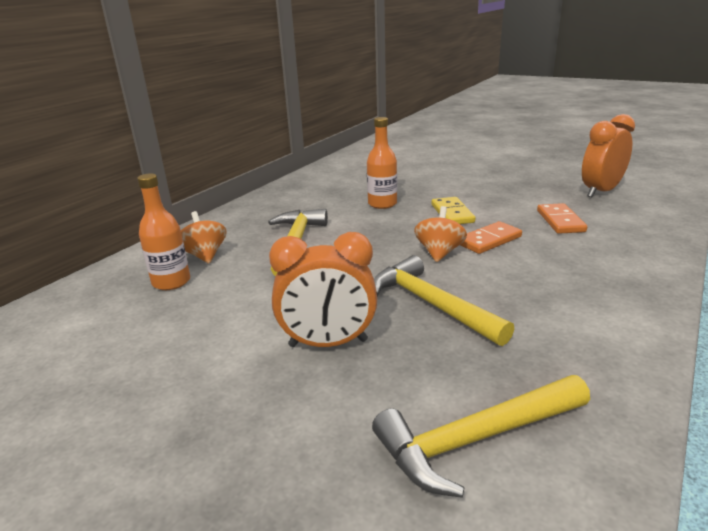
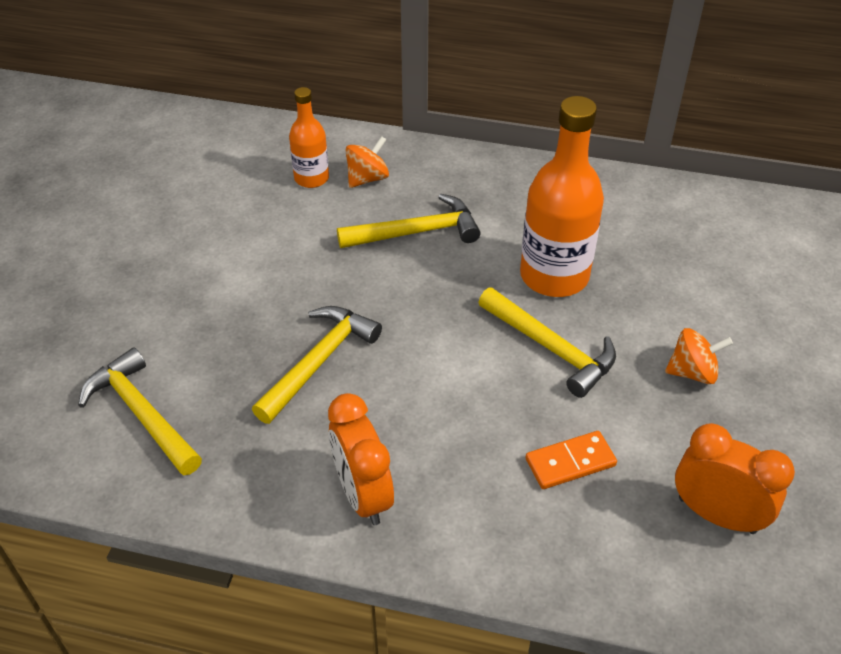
camera: 70 degrees right, 20 degrees up
orange clock [269,232,377,347] -> orange clock moved to [328,393,394,525]
orange bottle [367,117,397,209] -> orange bottle [520,96,604,297], size x1.80
orange spinning top [414,206,467,262] -> orange spinning top moved to [665,328,733,384]
yellow domino [432,197,475,224] -> yellow hammer [478,287,616,398]
orange domino [460,221,522,254] -> none

